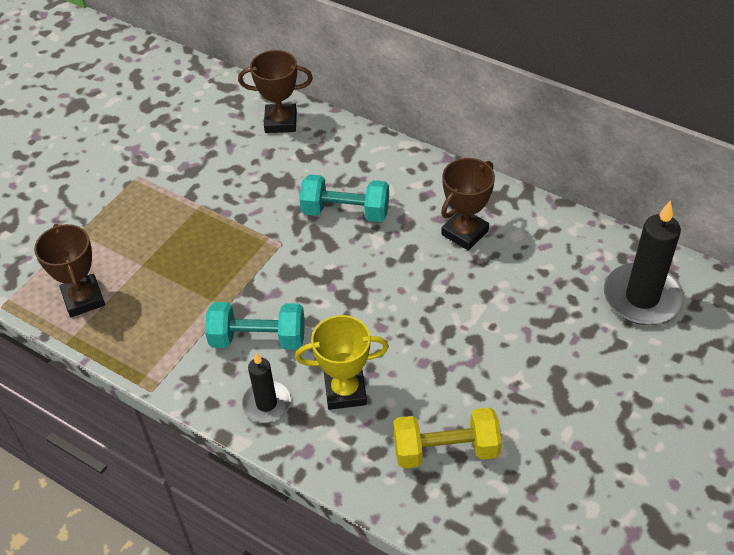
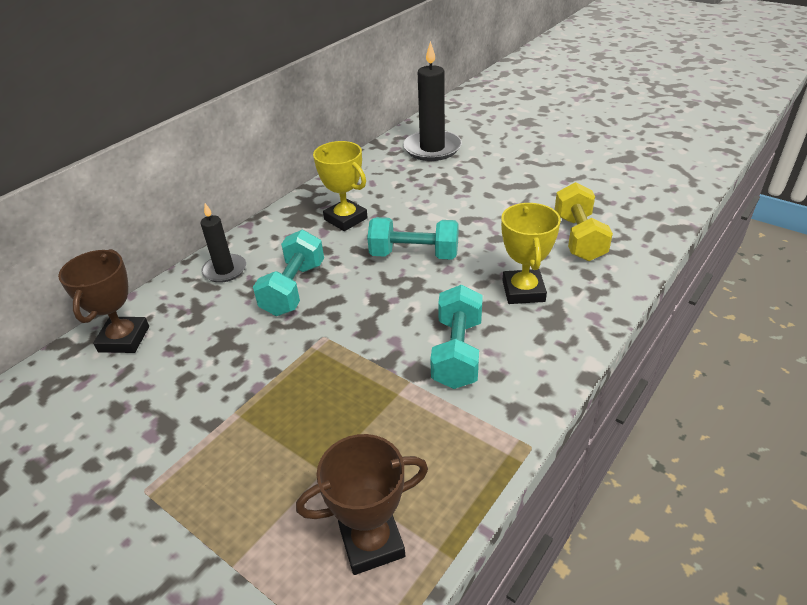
camera: 85 degrees left, 10 degrees down
black candle [241,353,291,423] -> black candle moved to [200,203,246,283]
brown trophy [441,158,495,251] -> yellow trophy [313,141,368,231]
none -> turquoise dumbbell [367,217,459,260]

